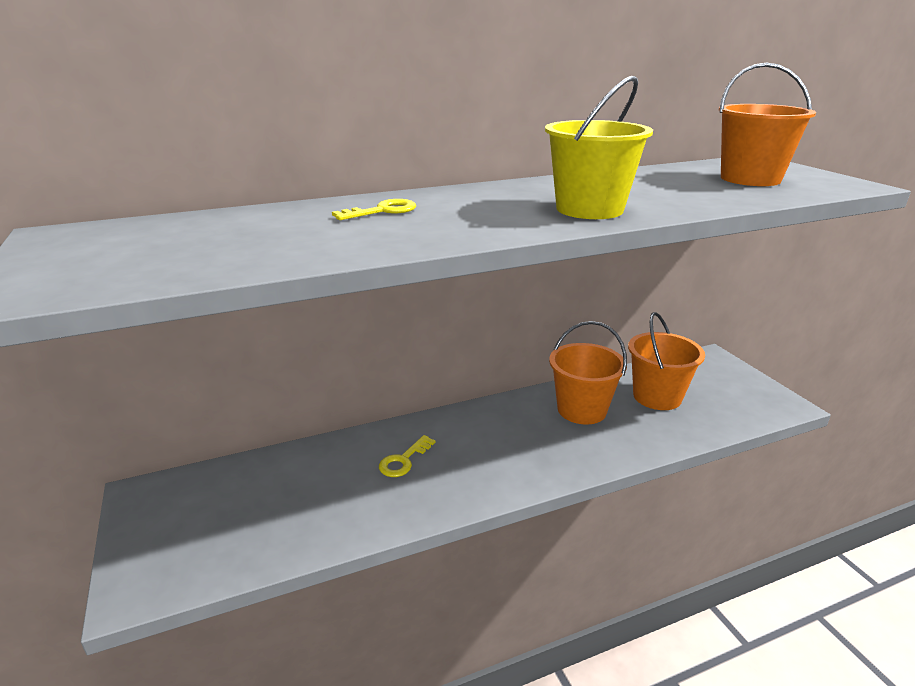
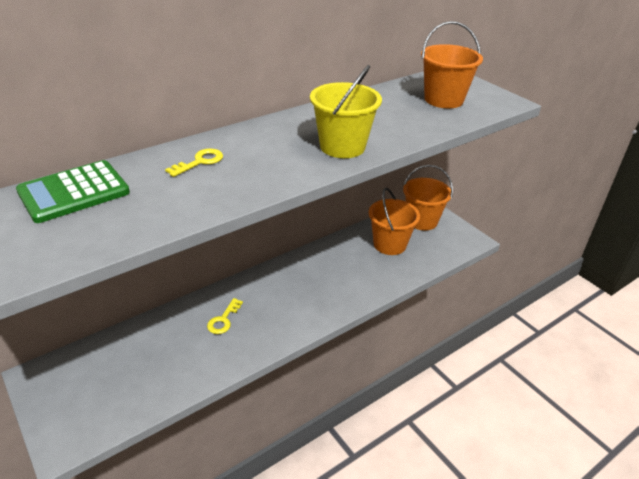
camera: 15 degrees left, 10 degrees up
orange bucket [549,321,627,424] -> orange bucket moved to [403,165,453,230]
none -> green calculator [16,160,130,223]

